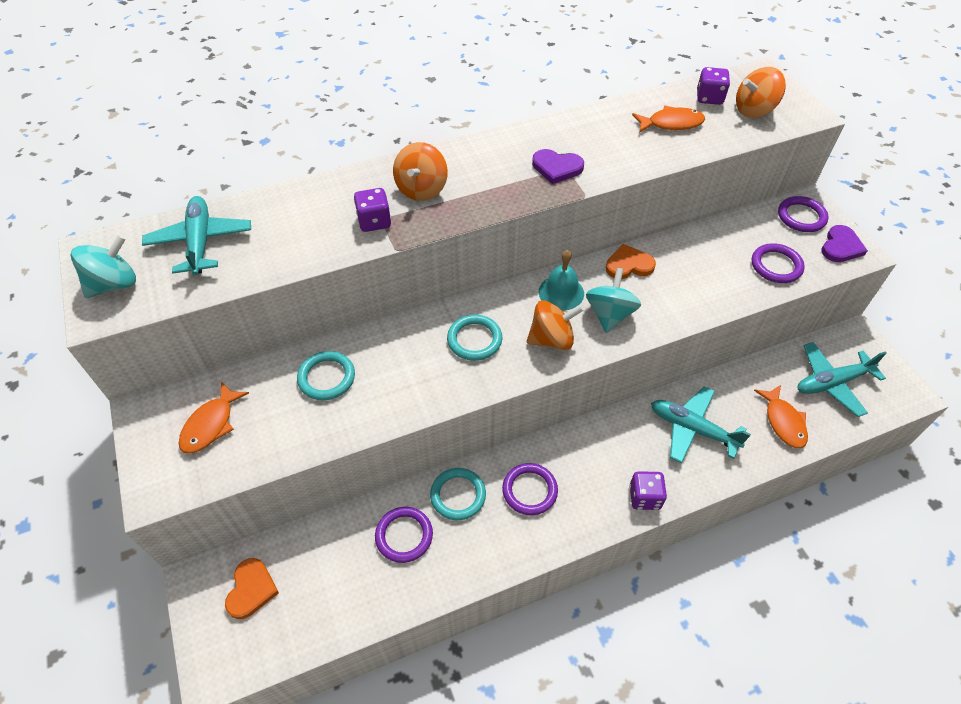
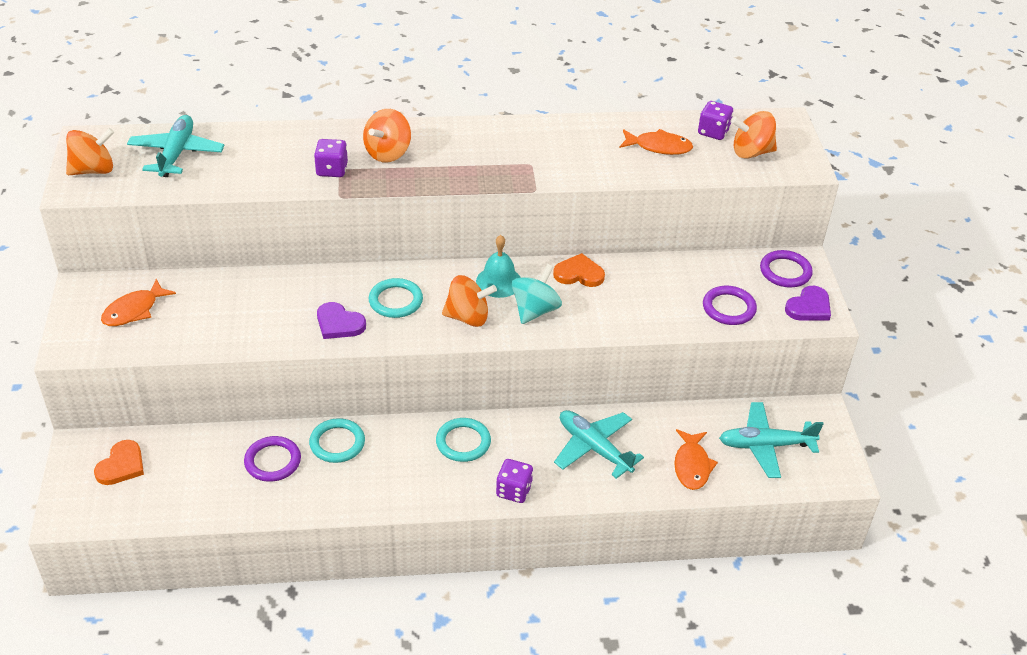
camera: 15 degrees right, 10 degrees down
turquoise spinning top [71,235,136,298] -> orange spinning top [66,128,114,175]
turquoise ring [297,351,355,400] -> turquoise ring moved to [436,418,491,462]
purple ring [502,463,558,515] -> none
purple heart [532,149,584,184] -> purple heart moved to [317,302,366,339]

